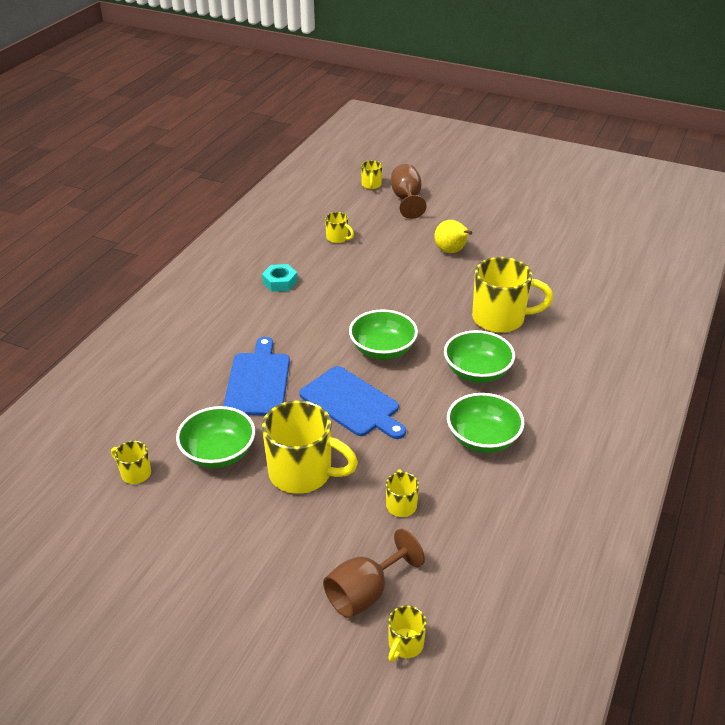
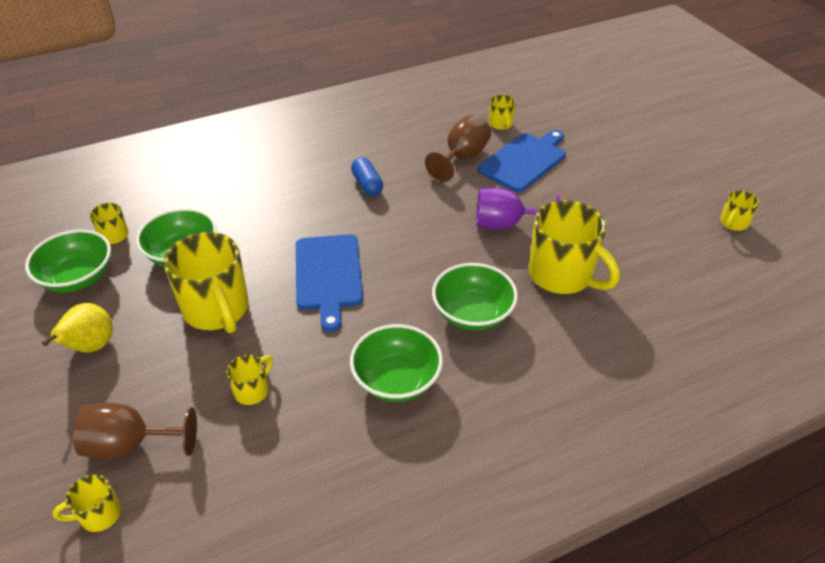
camera: 40 degrees right, 5 degrees up
blue cutting board [223,337,290,416] -> blue cutting board moved to [478,130,566,192]
turquoise nut [262,264,298,292] -> none
green bowl [349,309,418,360] -> green bowl moved to [25,230,111,292]
yellow mug [361,160,382,189] -> yellow mug moved to [720,190,760,231]
brown goblet [391,164,427,219] -> brown goblet moved to [425,114,491,182]
yellow pear [434,220,472,253] -> yellow pear moved to [42,303,113,353]
none -> blue capsule [351,157,383,196]
none -> purple goblet [476,188,562,230]

